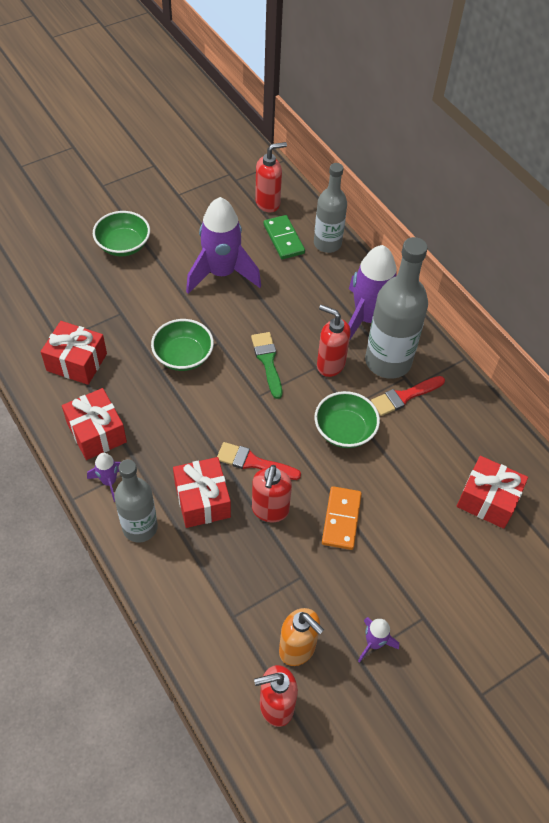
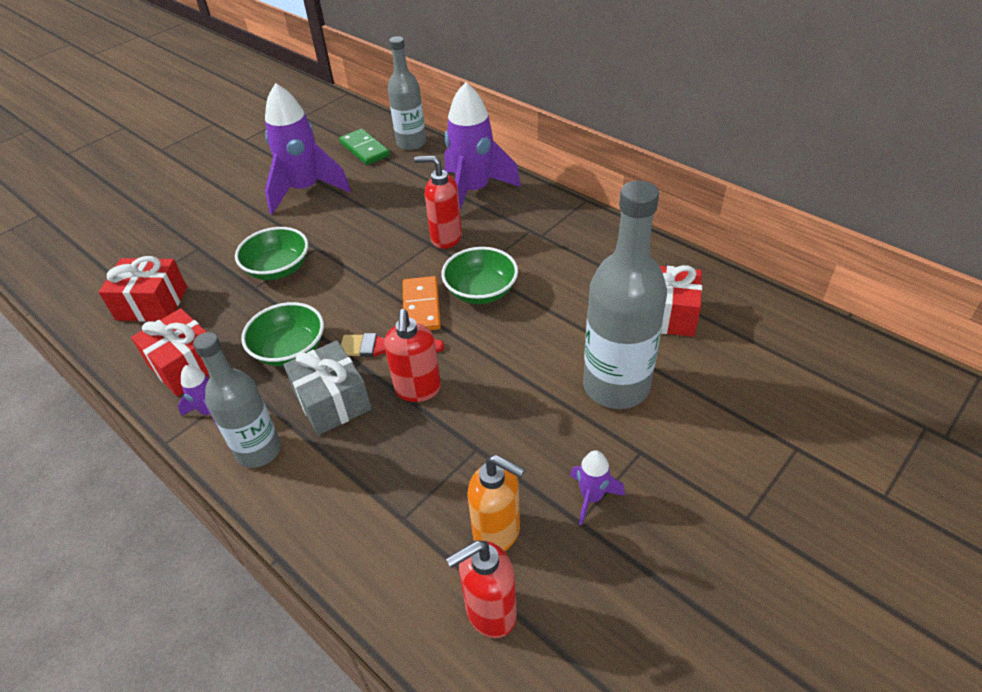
camera: 10 degrees left, 10 degrees down
green bowl [93,211,150,256] -> green bowl moved to [241,302,324,366]
red gift [173,457,231,528] -> grey gift [283,340,372,435]
green brush [251,332,282,399] -> none
red soap dispenser [255,142,287,212] -> none
orange domino [322,486,362,550] -> orange domino moved to [402,276,441,330]
grey bottle [365,237,428,379] -> grey bottle moved to [583,180,667,409]
red brush [371,376,445,416] -> none

